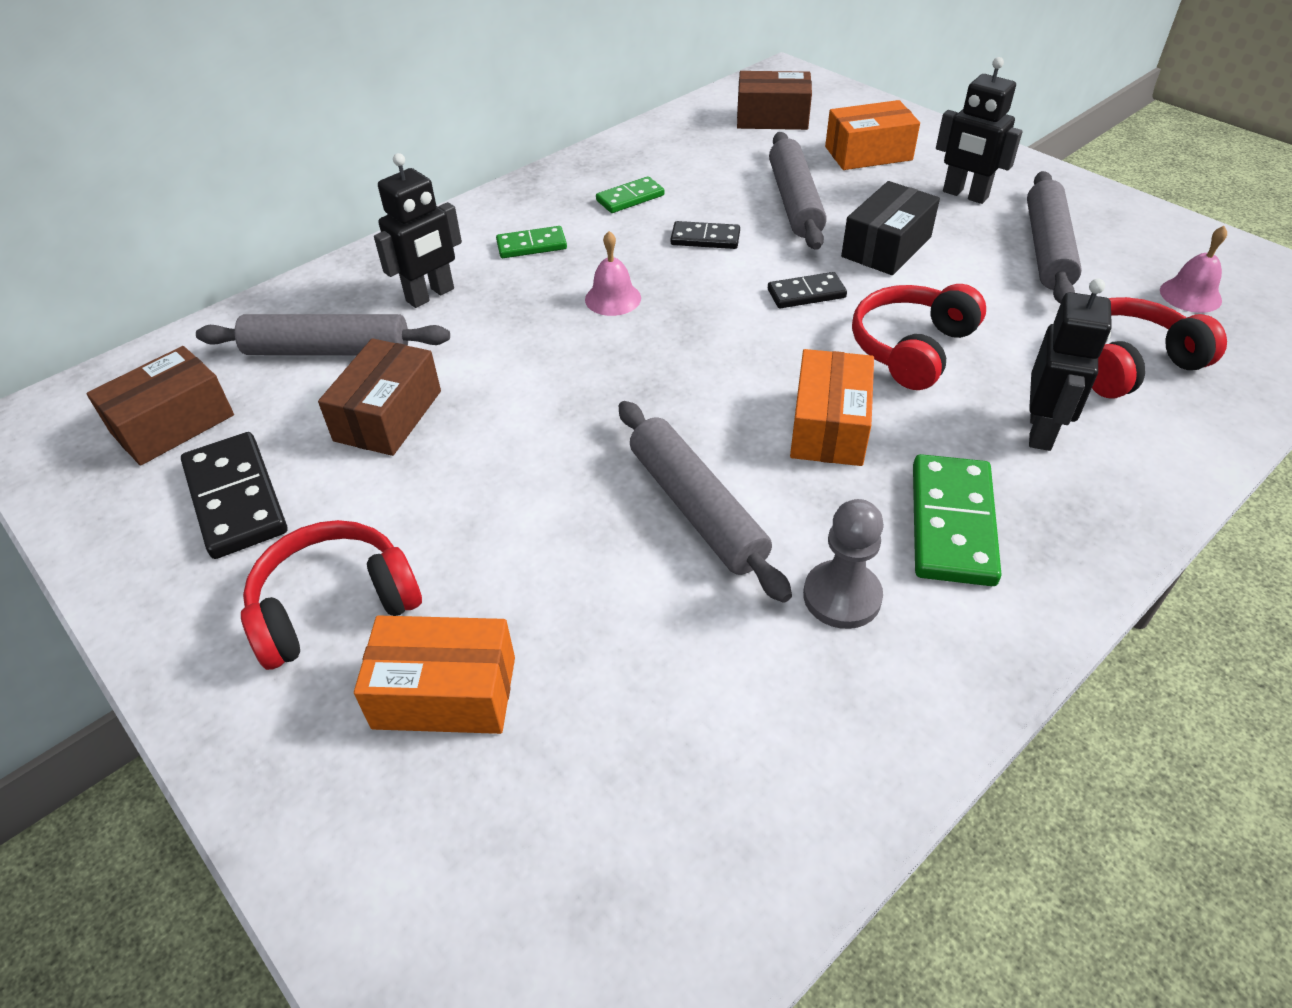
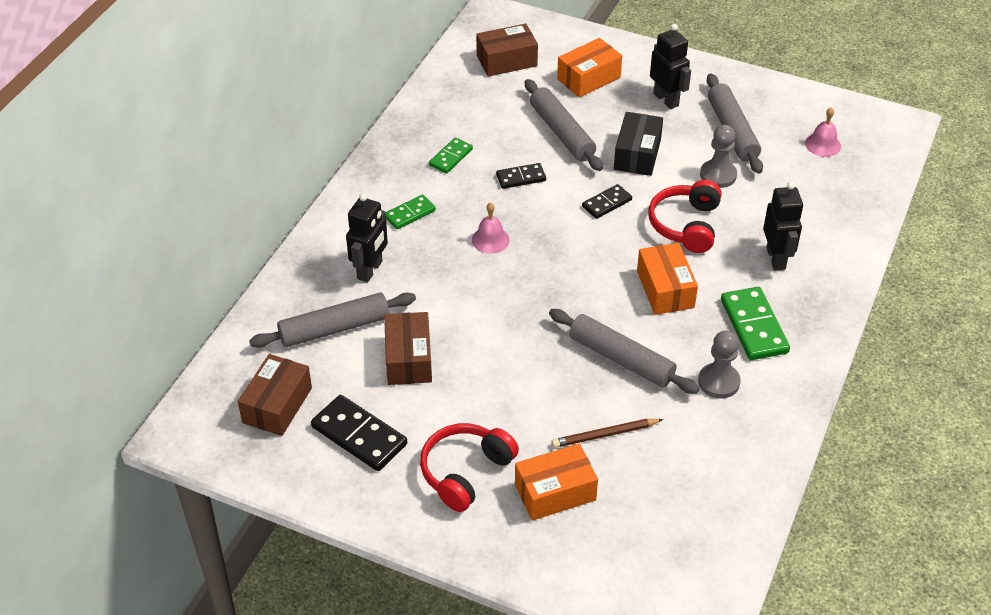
camera: 25 degrees left, 0 degrees up
black robot [936,57,1023,204] -> black robot turned 135 degrees counterclockwise [650,24,691,109]
red headphones [1092,297,1227,399] -> none
none -> brown pencil [552,419,663,448]
none -> grey pawn [700,125,737,188]

